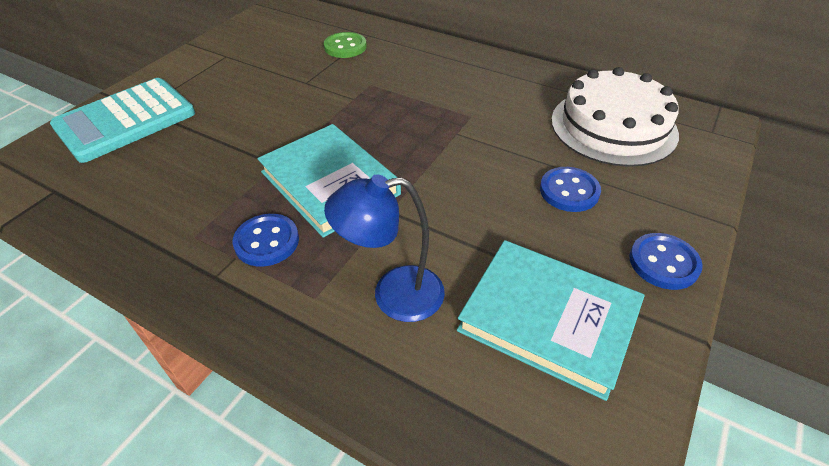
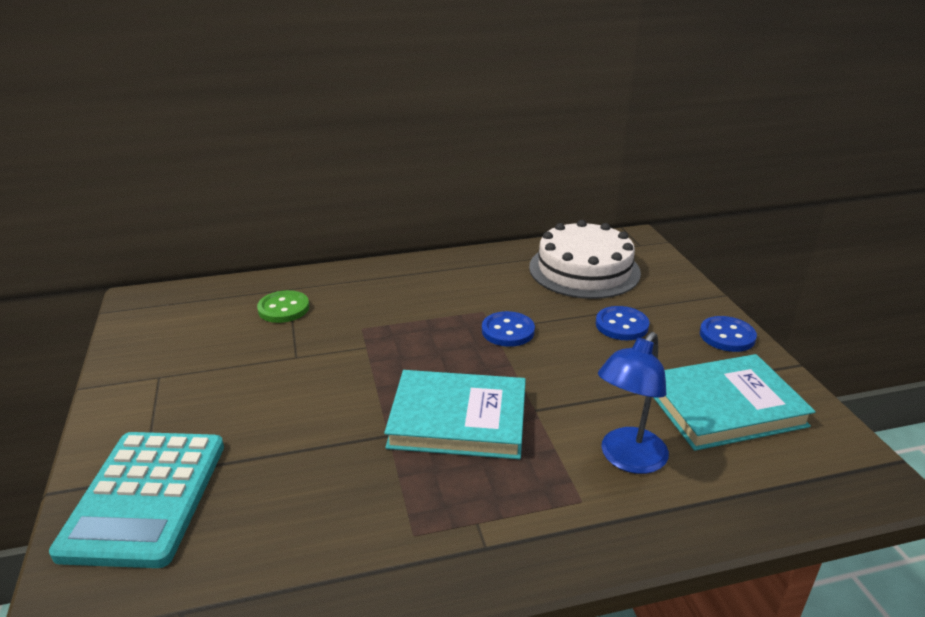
camera: 45 degrees left, 15 degrees down
blue button [232,214,299,267] -> blue button moved to [482,311,535,347]

